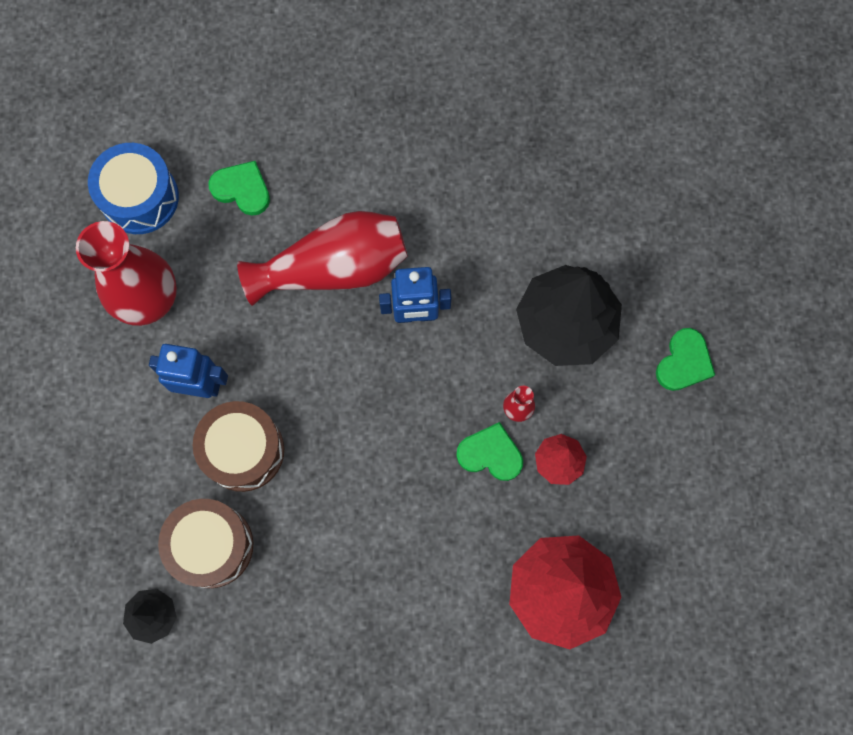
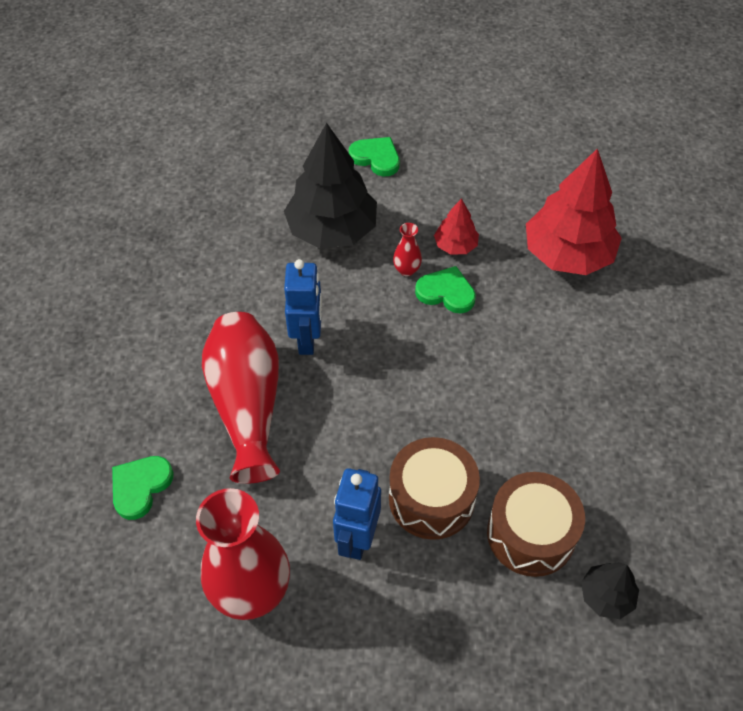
camera: 85 degrees left, 20 degrees down
blue drum [88,143,179,234] -> none
green heart [456,422,523,481] -> green heart turned 90 degrees clockwise [415,266,476,314]

